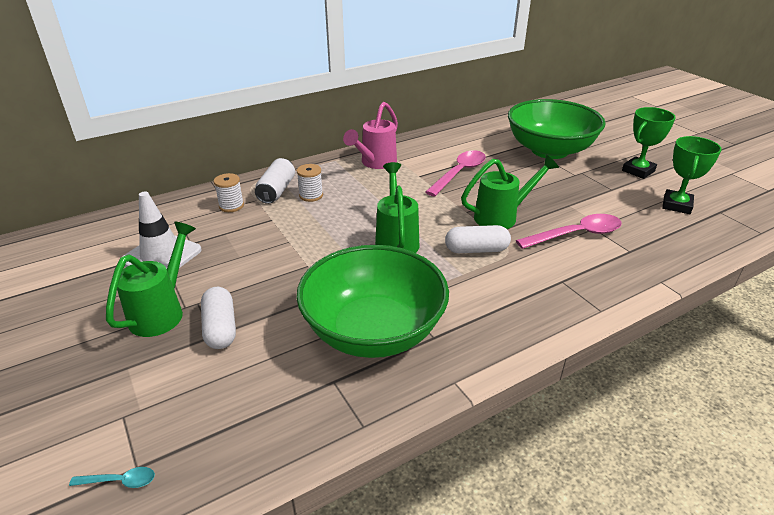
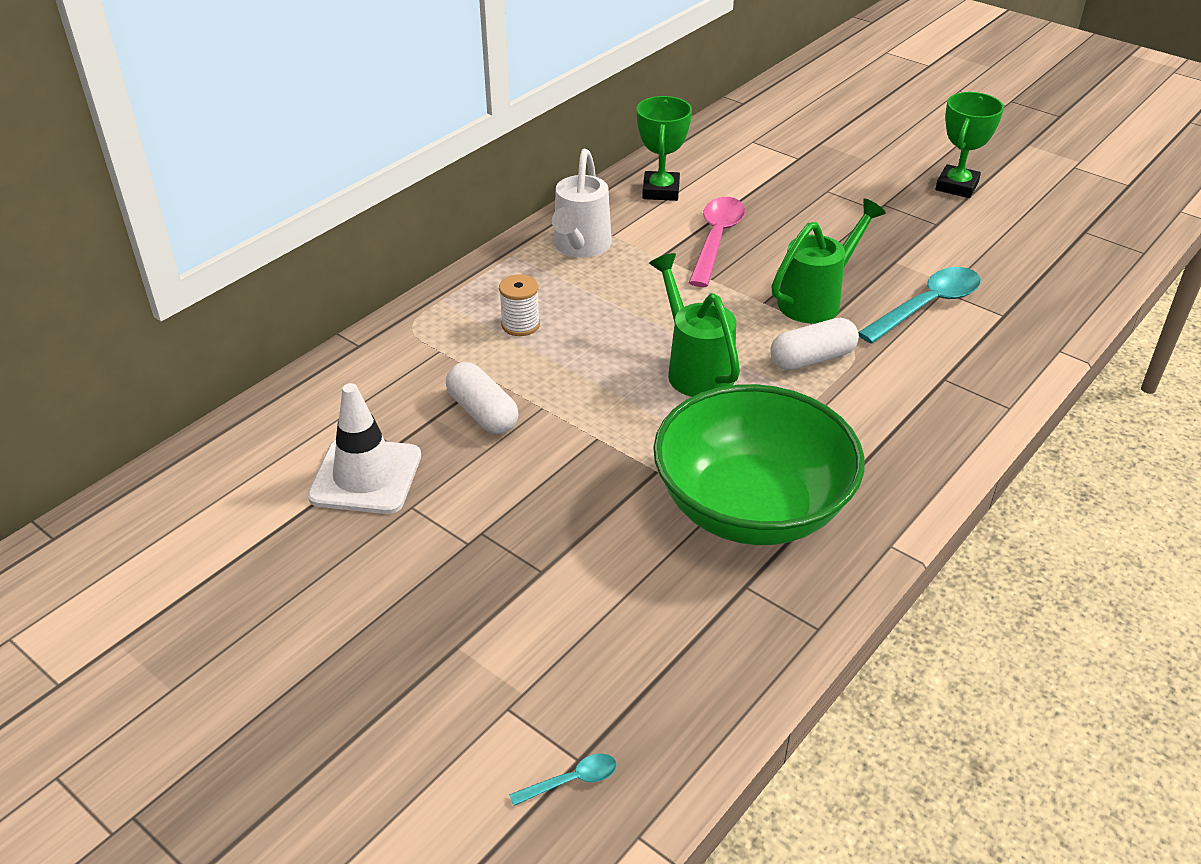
camera: 20 degrees left, 5 degrees up
green watering can [106,221,196,337] -> none
white capsule [201,287,236,349] -> white capsule moved to [446,362,519,434]
white spool [214,173,244,212] -> none
white can [255,158,295,204] -> none
pink watering can [343,102,398,169] -> white watering can [552,149,612,258]
green bowl [508,99,606,159] -> none
pink spoon [516,214,622,249] -> turquoise spoon [858,267,981,344]
green trophy [662,136,722,214] -> green trophy moved to [637,96,692,201]

